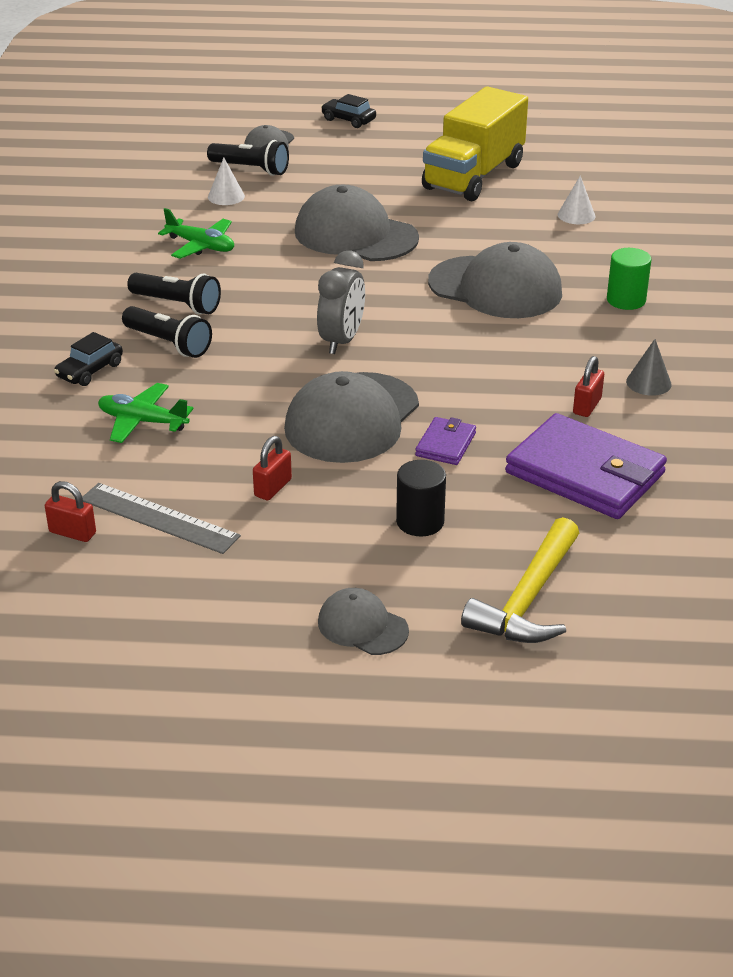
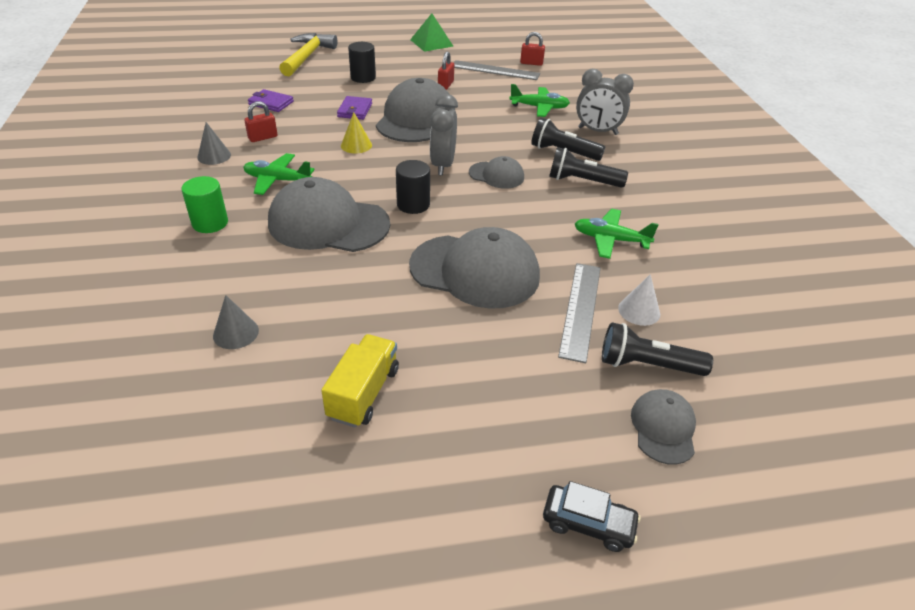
camera: 165 degrees right, 5 degrees up
black car [54,332,123,386] -> grey clock [576,69,634,135]
grey cap [318,588,409,655] -> grey cap moved to [469,156,524,189]
yellow truck [422,86,528,201] -> yellow truck [321,334,399,428], size x0.55
purple wallet [505,413,667,519] -> purple wallet [248,89,294,112], size x0.47
white cone [558,176,595,224] -> grey cone [213,295,259,349]
red padlock [573,356,604,417] -> red padlock turned 45 degrees clockwise [244,101,278,142]
none -> green plane [243,153,315,195]
none -> yellow cone [341,113,372,154]
none -> black cylinder [396,160,430,214]
none -> green pyramid [410,13,454,52]
none -> grey ruler [558,263,601,363]

